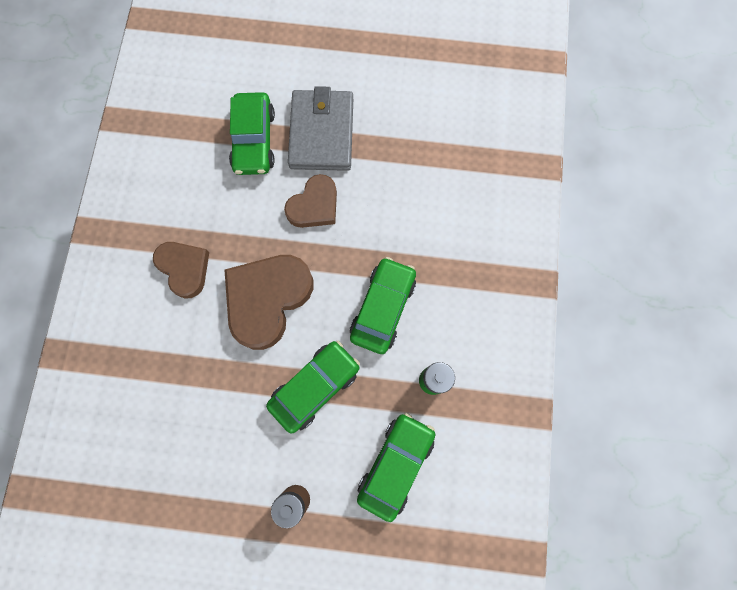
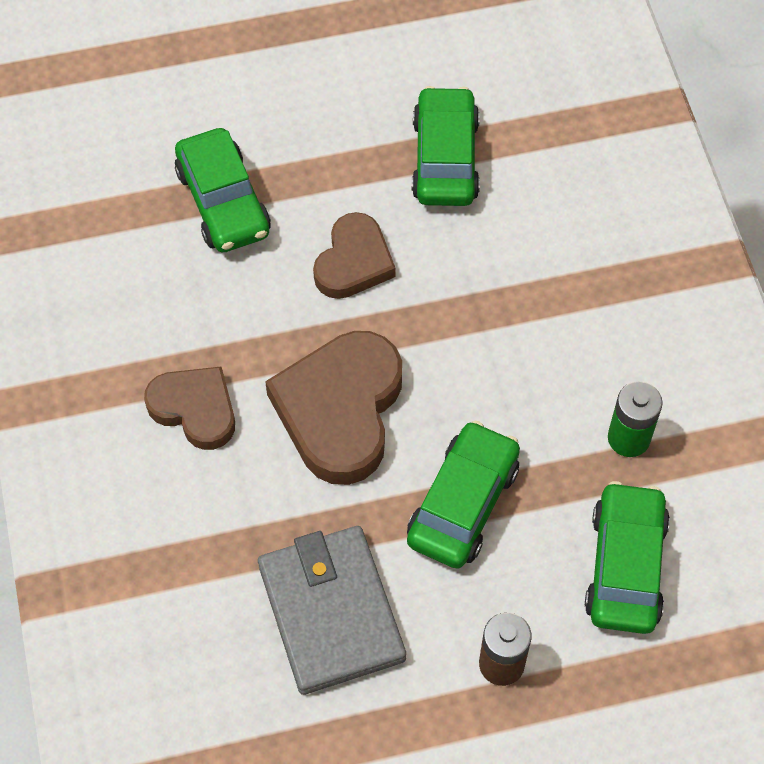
camera: 20 degrees left, 15 degrees down
grey wallet [288,86,353,171] -> grey wallet moved to [258,526,406,695]
green car [350,257,416,354] -> green car moved to [412,86,480,206]

